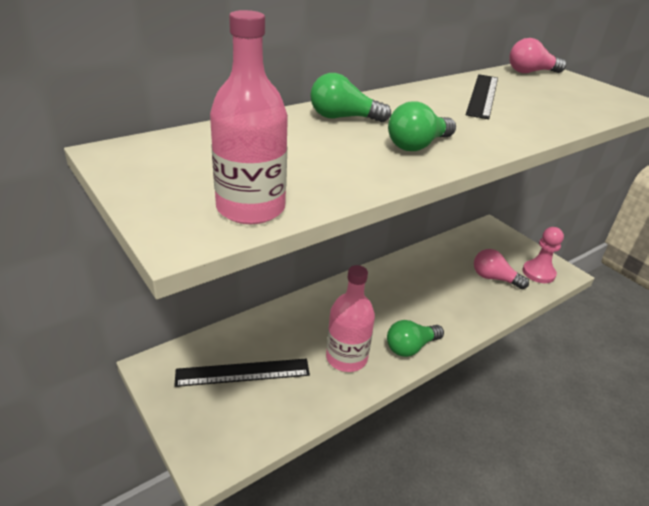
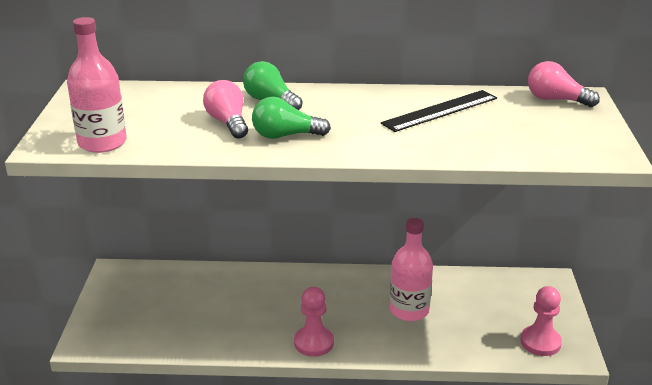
camera: 40 degrees right, 5 degrees down
black ruler [174,359,310,387] -> none
pink bottle [326,265,375,372] -> pink bottle moved to [390,218,433,321]
green light bulb [387,320,444,357] -> pink pawn [294,287,334,357]
pink light bulb [474,249,529,289] -> pink light bulb moved to [203,80,248,139]

